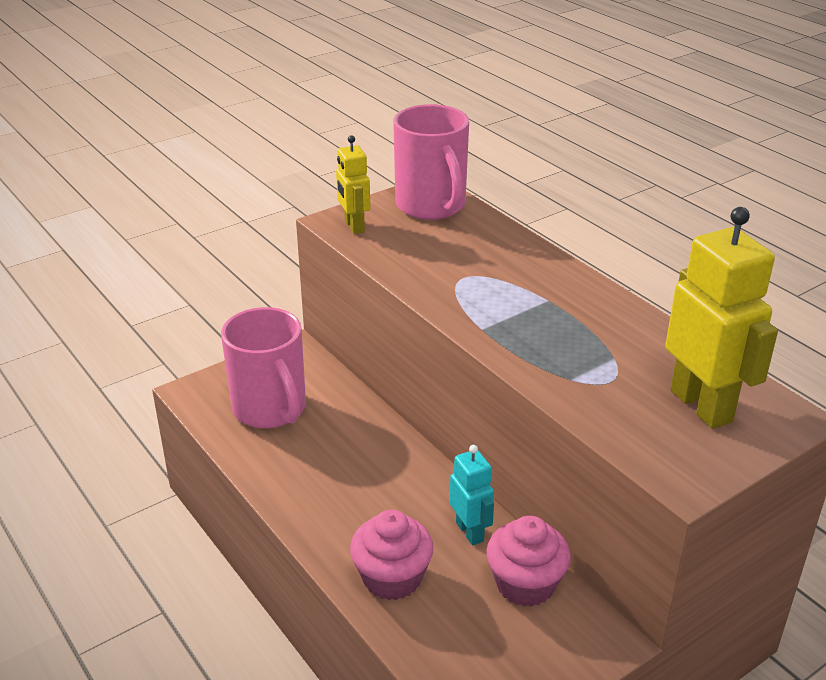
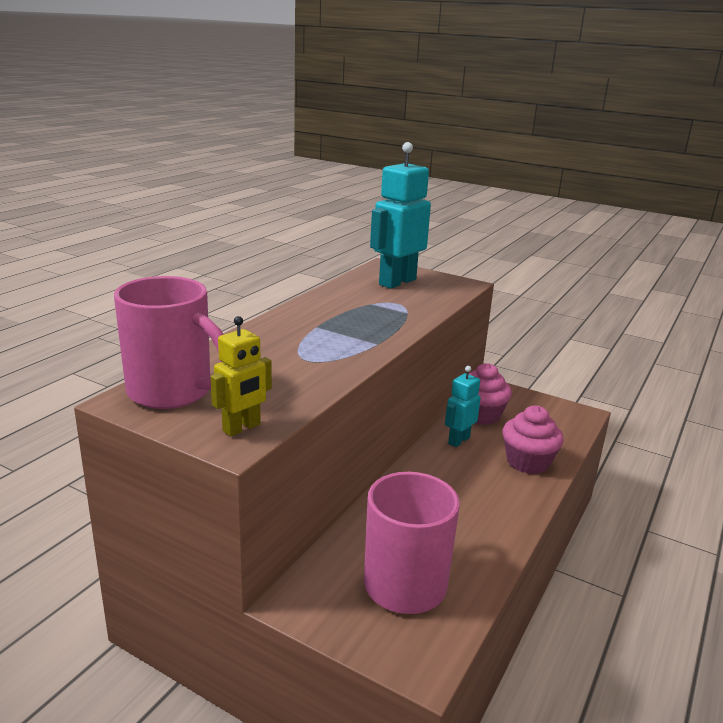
camera: 115 degrees left, 10 degrees down
pink mug [393,104,469,220] -> pink mug turned 75 degrees clockwise [114,276,224,409]
yellow robot [666,207,778,429] -> turquoise robot [370,142,431,289]

